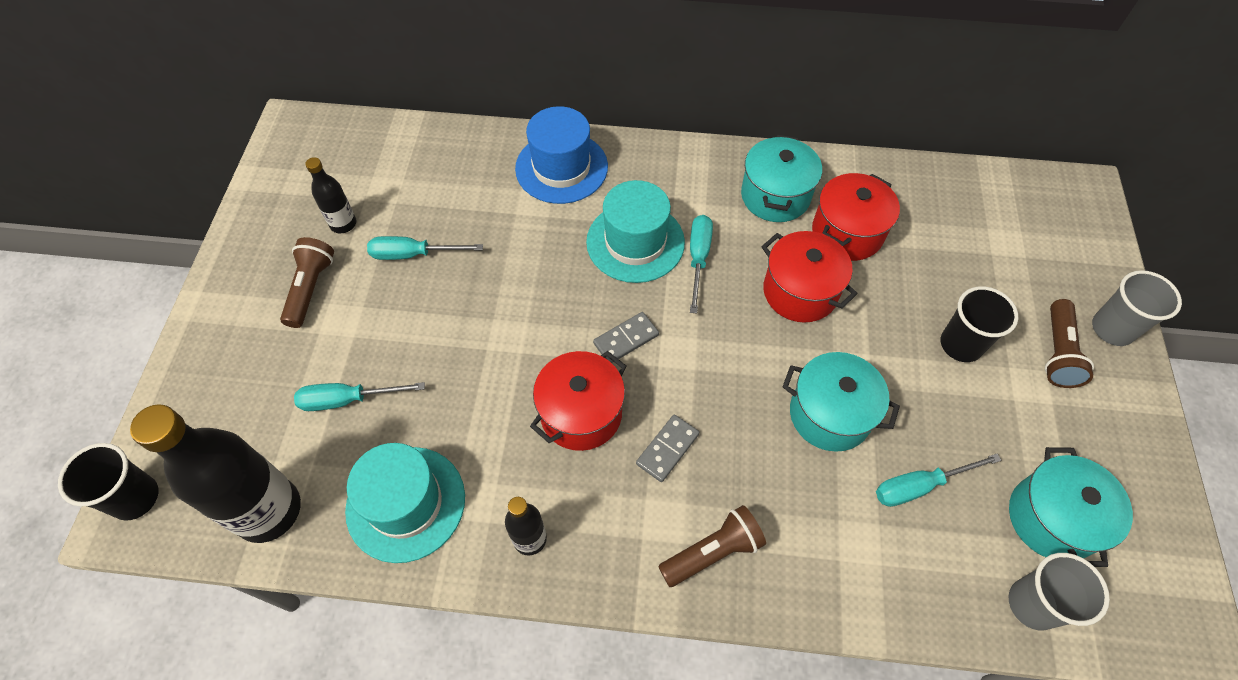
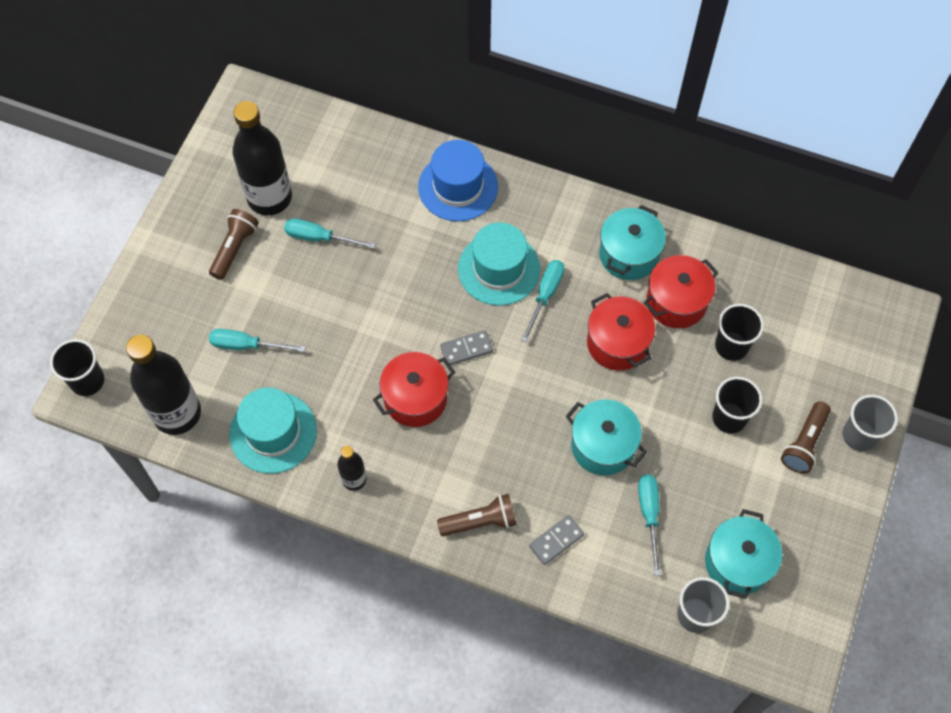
camera: 15 degrees right, 5 degrees up
black bottle [305,157,356,233] -> black bottle [232,101,292,215], size x2.02
grey domino [636,415,699,482] -> grey domino moved to [529,515,584,565]
turquoise screwdriver [876,454,1001,507] -> turquoise screwdriver turned 90 degrees clockwise [638,475,661,575]
none -> black cup [715,304,764,361]

